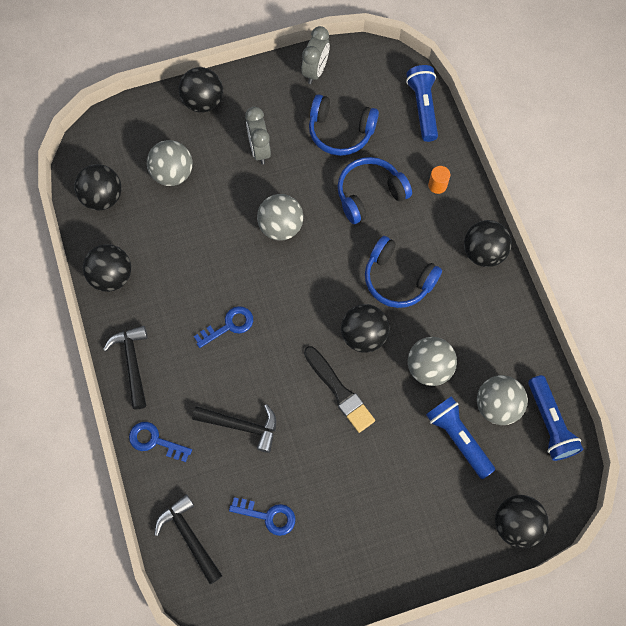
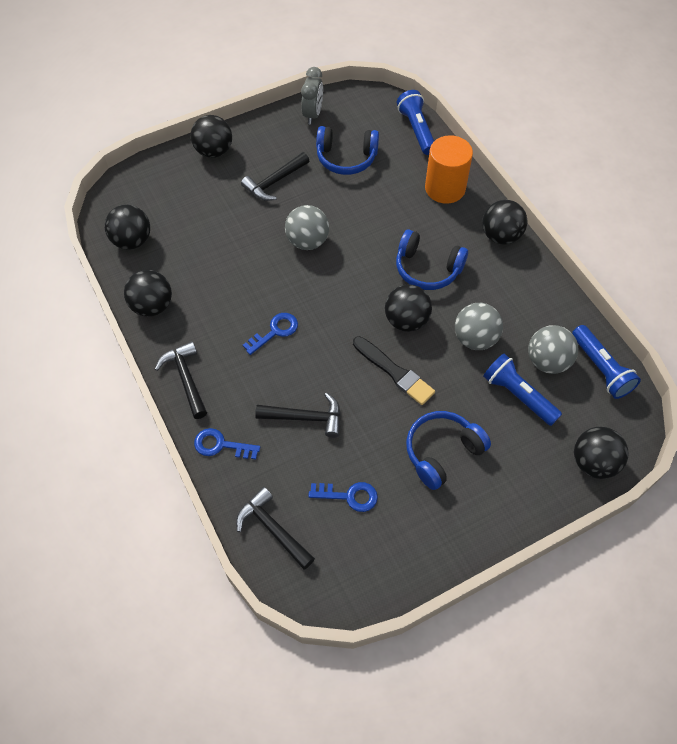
camera: 10 degrees left, 10 degrees down
grey ball [147,140,193,186] -> none
grey clock [245,107,271,165] -> black hammer [241,152,309,201]
blue headphones [337,157,412,224] -> blue headphones moved to [406,411,491,490]
orange cylinder [428,166,450,194] -> orange cylinder [425,135,473,204], size x2.31

